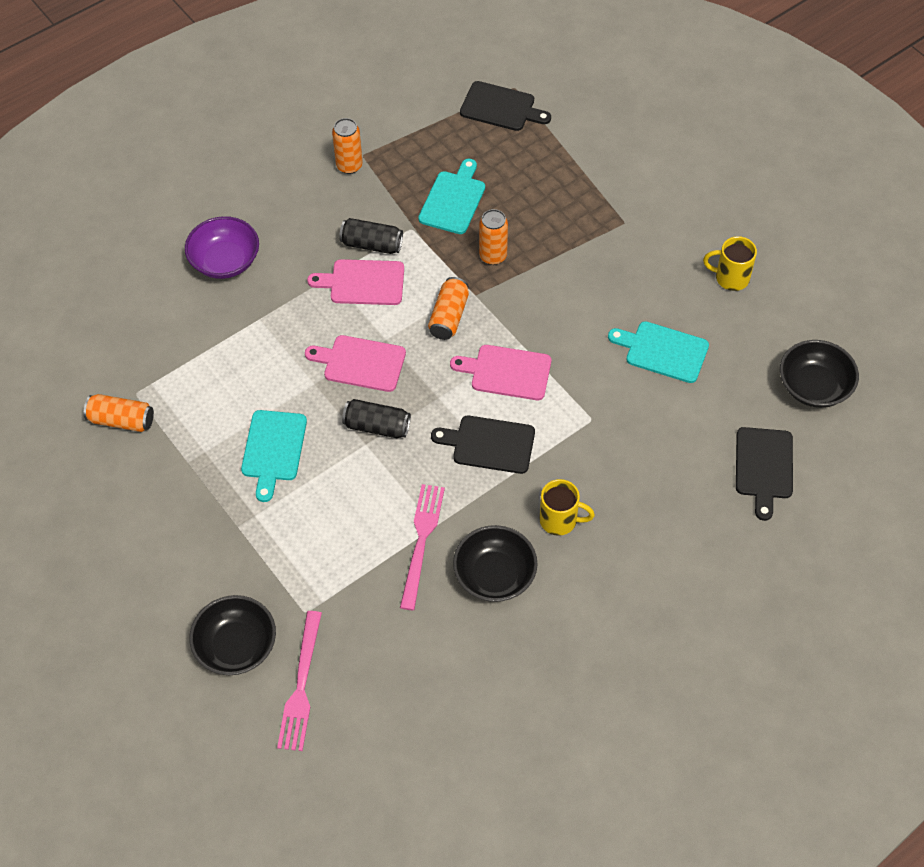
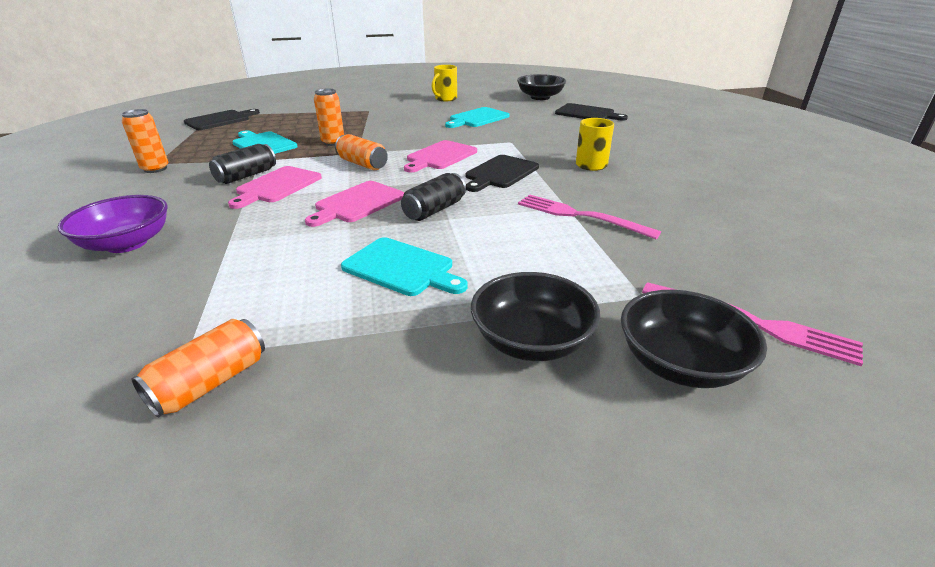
camera: 65 degrees left, 25 degrees down
black bowl [453,525,538,602] -> black bowl moved to [471,272,600,361]

